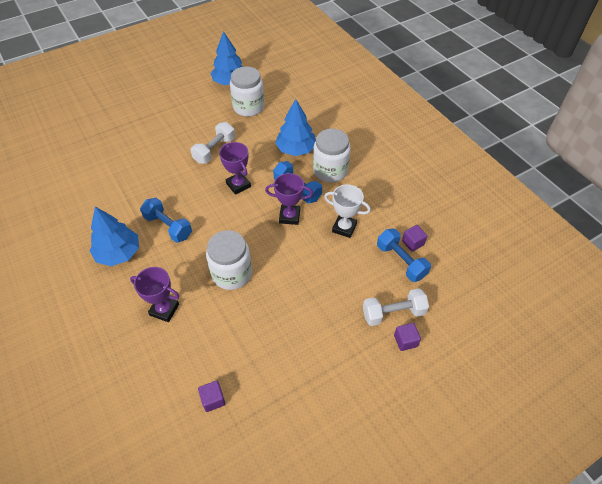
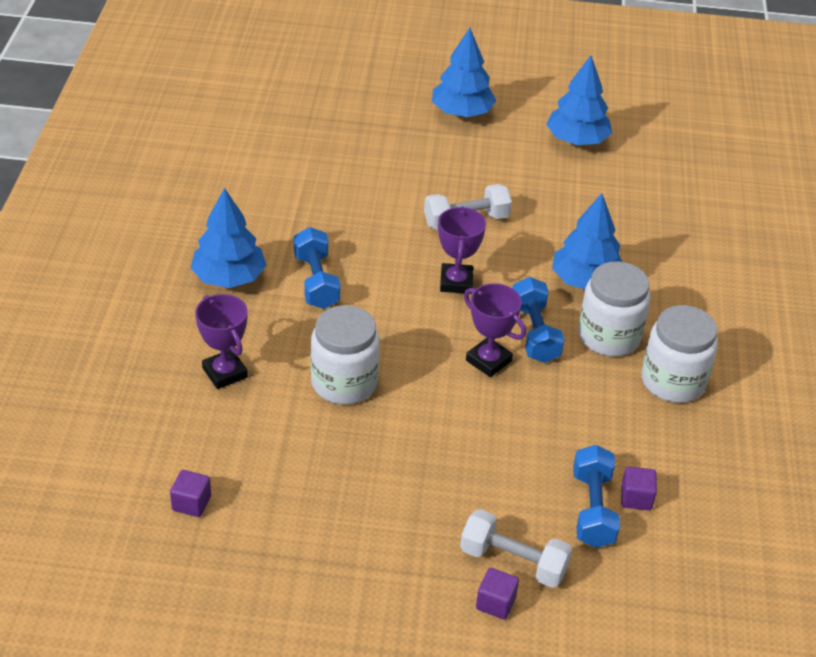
camera: 35 degrees right, 10 degrees down
white jar [230,66,264,117] -> white jar moved to [641,305,718,403]
white trophy [324,184,371,238] -> none
none -> blue tree [432,28,496,117]

